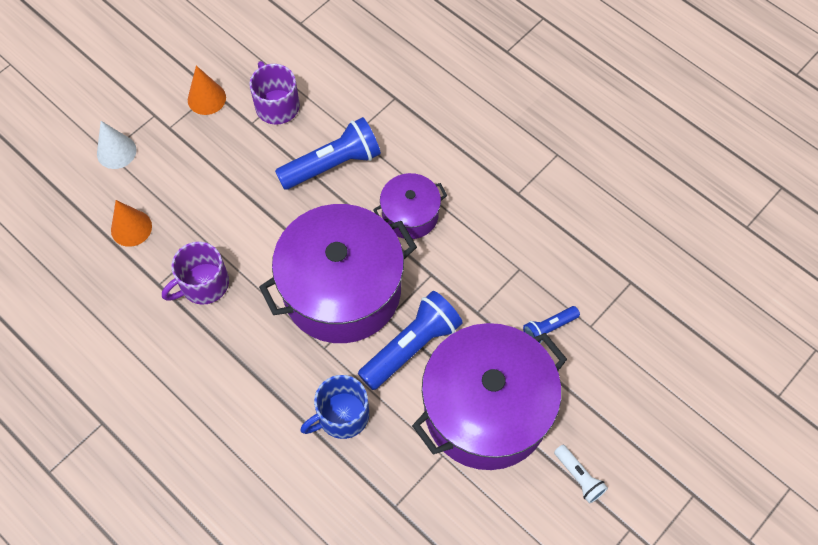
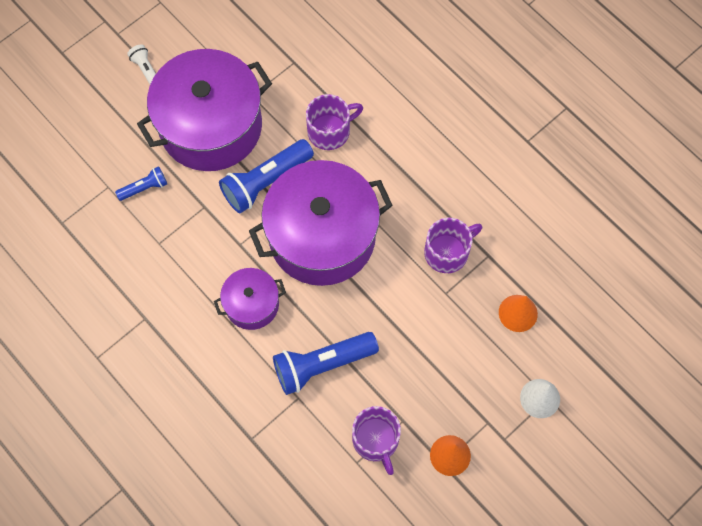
camera: 175 degrees left, 5 degrees up
blue mug [300,375,369,439] -> purple mug [306,94,363,150]

